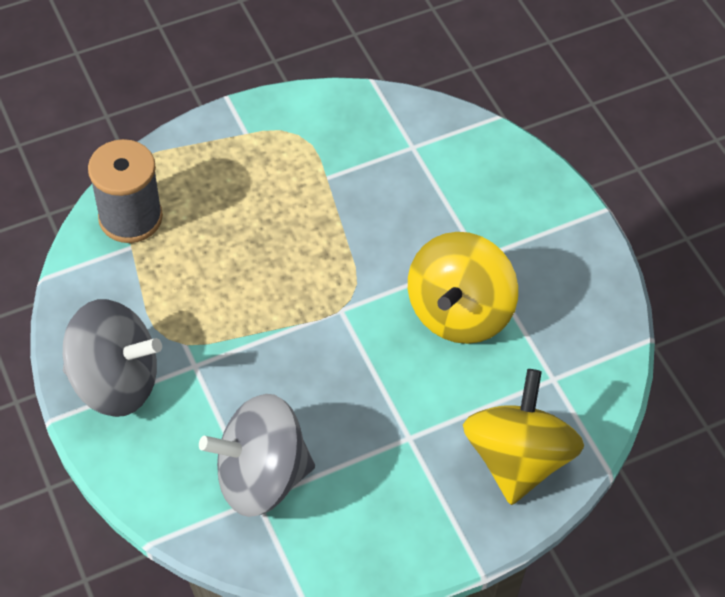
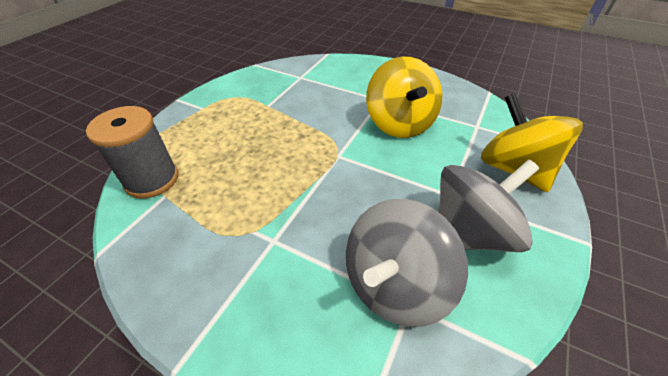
camera: 35 degrees left, 10 degrees down
grey spinning top [63,299,162,417] -> grey spinning top moved to [439,159,539,252]

